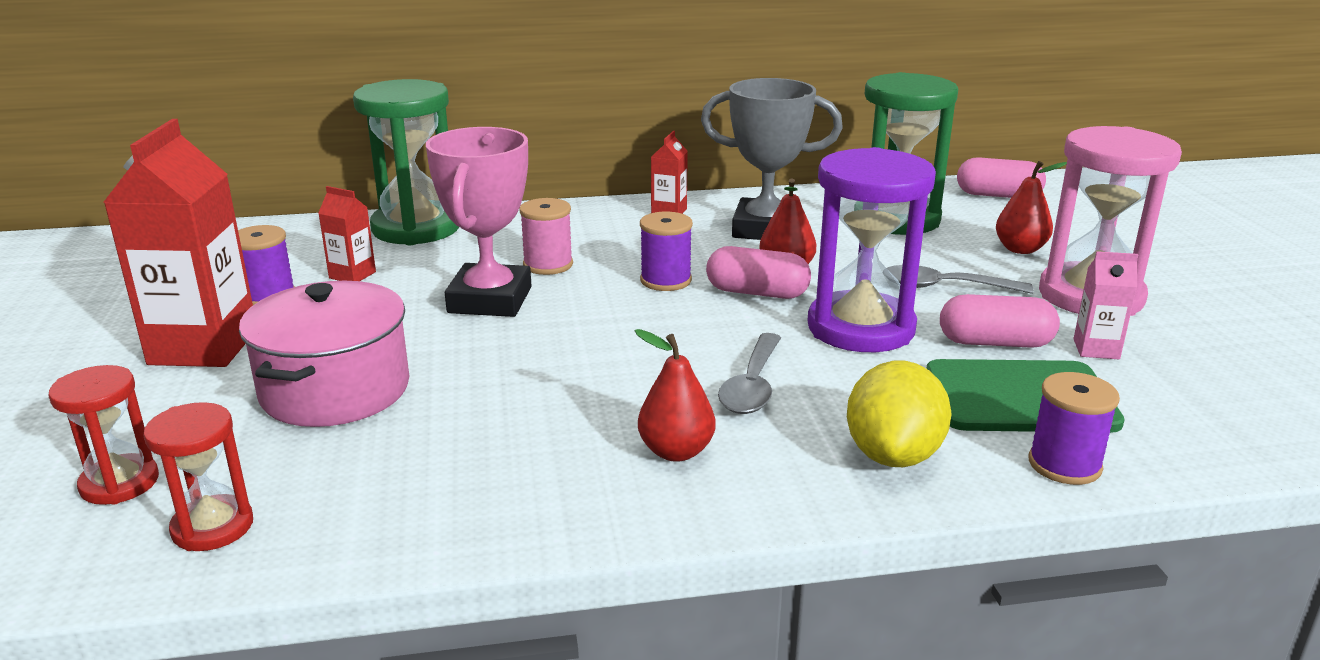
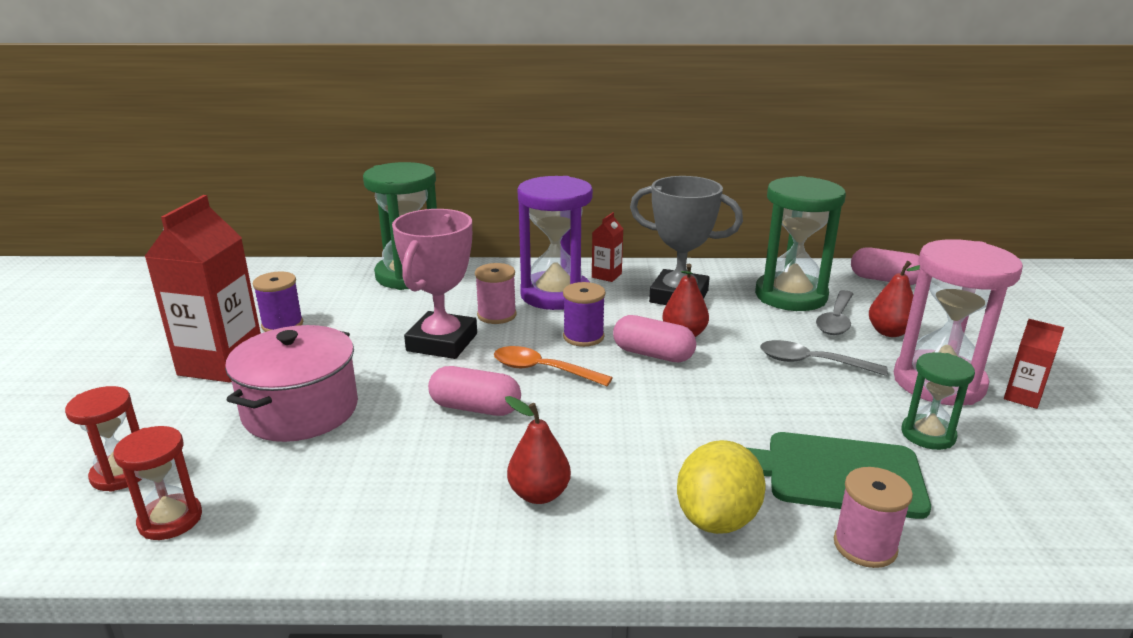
camera: 10 degrees right, 0 degrees up
red carton [318,186,376,281] -> red carton moved to [1004,319,1064,409]
grey spoon [718,333,781,414] -> grey spoon moved to [816,290,853,335]
purple hourglass [807,147,936,352] -> purple hourglass moved to [518,176,593,310]
pink capsule [940,294,1060,348] -> pink capsule moved to [428,366,521,416]
purple spool [1028,372,1120,485] -> pink spool [834,467,913,568]
pink carton [1073,251,1138,359] -> green hourglass [902,352,975,450]
none -> orange spoon [494,346,613,386]

